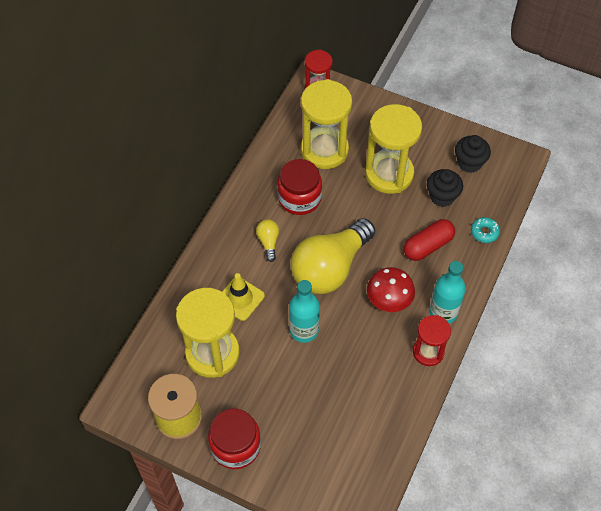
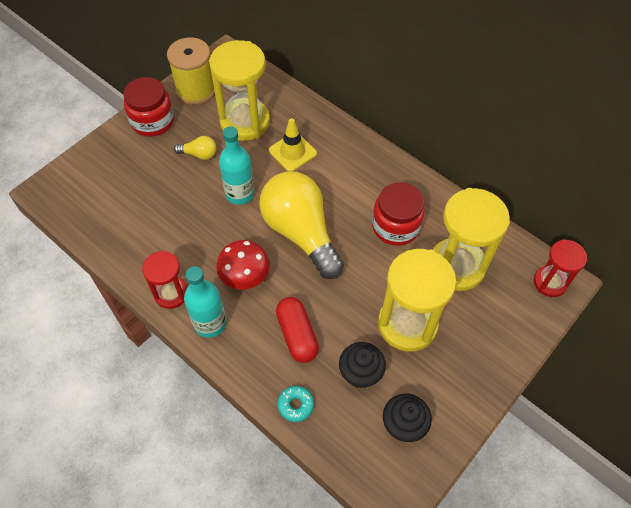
camera: 105 degrees right, 0 degrees up
yellow light bulb [256,219,279,262] -> yellow light bulb moved to [174,136,216,160]

